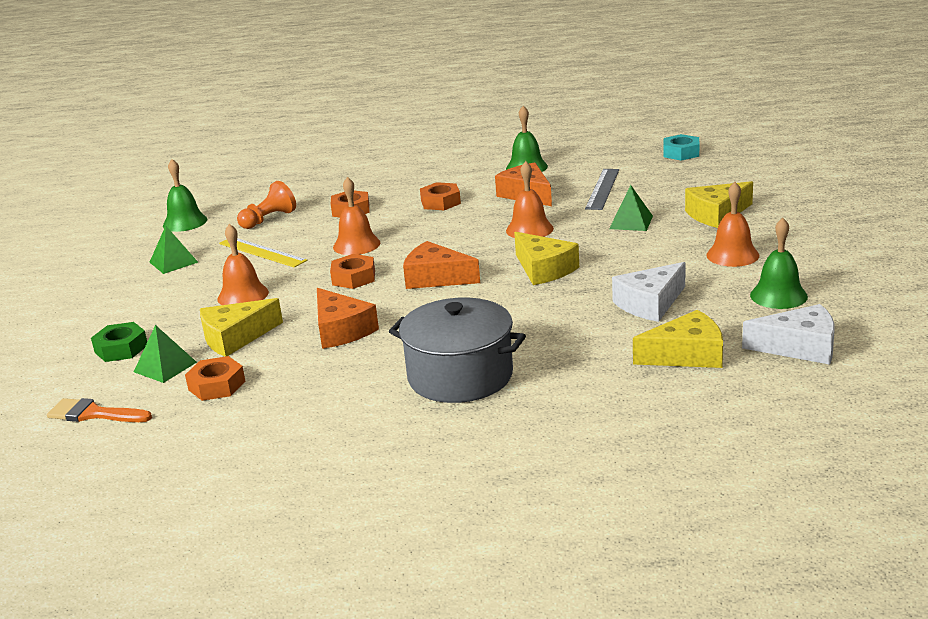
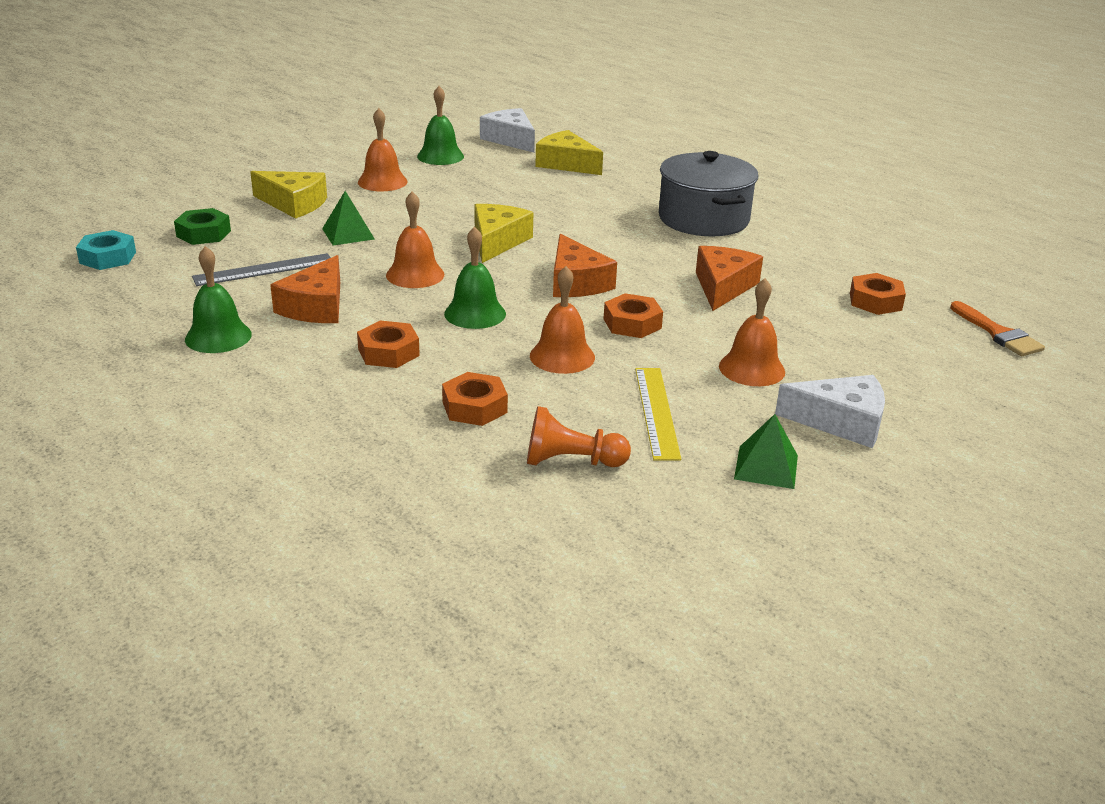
camera: 135 degrees left, 5 degrees up
green nut [91,322,147,362] -> green nut moved to [174,208,231,245]
green pyramid [134,325,197,383] -> none
green bell [163,159,207,232] -> green bell moved to [444,226,506,329]
yellow cheese [200,298,283,357] -> none
white cheese [612,262,686,322] -> white cheese moved to [775,375,885,448]

